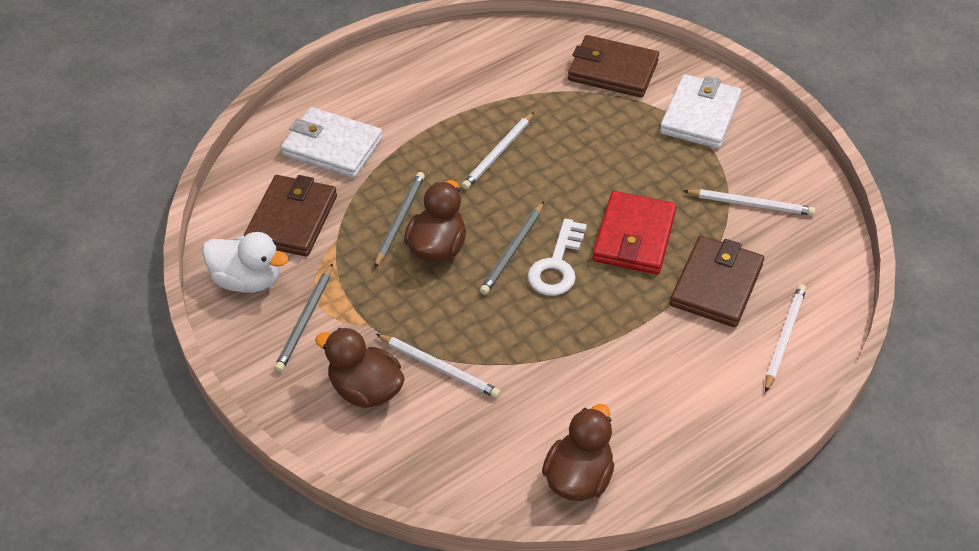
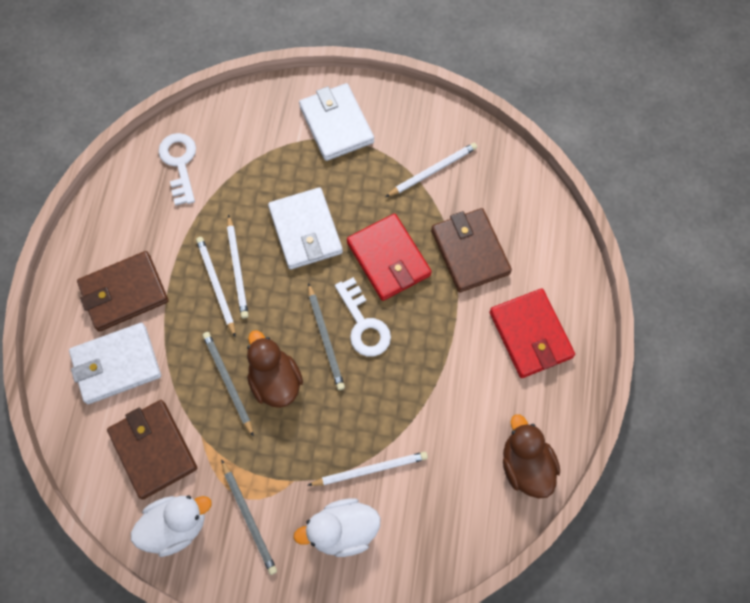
camera: 45 degrees left, 20 degrees up
brown duck [315,328,405,408] -> white duck [294,498,380,557]
brown wallet [568,35,659,98] -> brown wallet moved to [77,251,169,332]
white pencil [765,284,806,393] -> white pencil moved to [196,237,236,338]
none -> white key [158,133,196,206]
none -> white wallet [268,187,343,270]
none -> red wallet [490,289,575,378]

